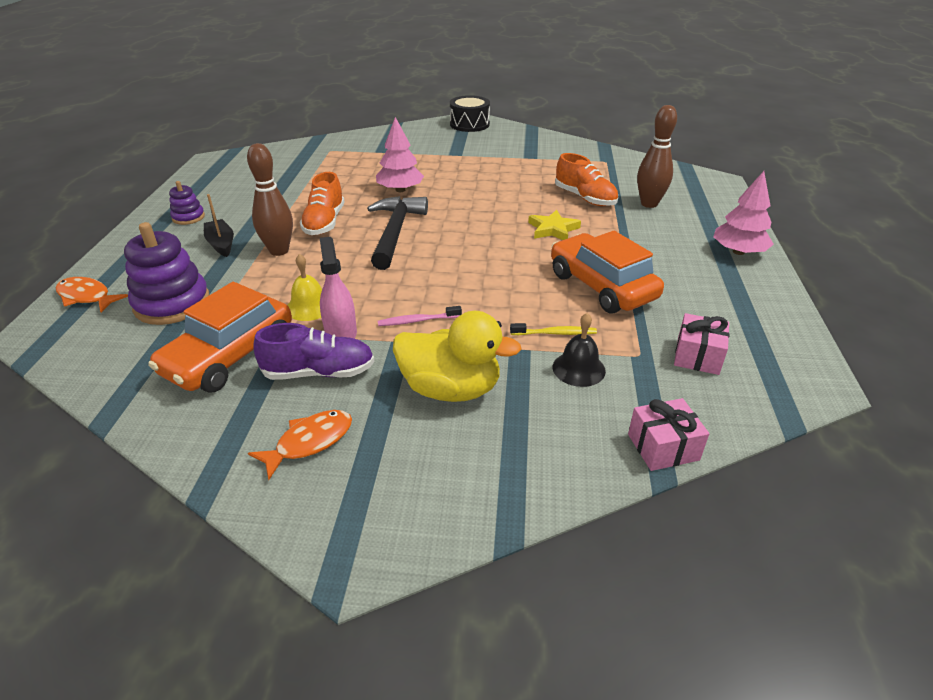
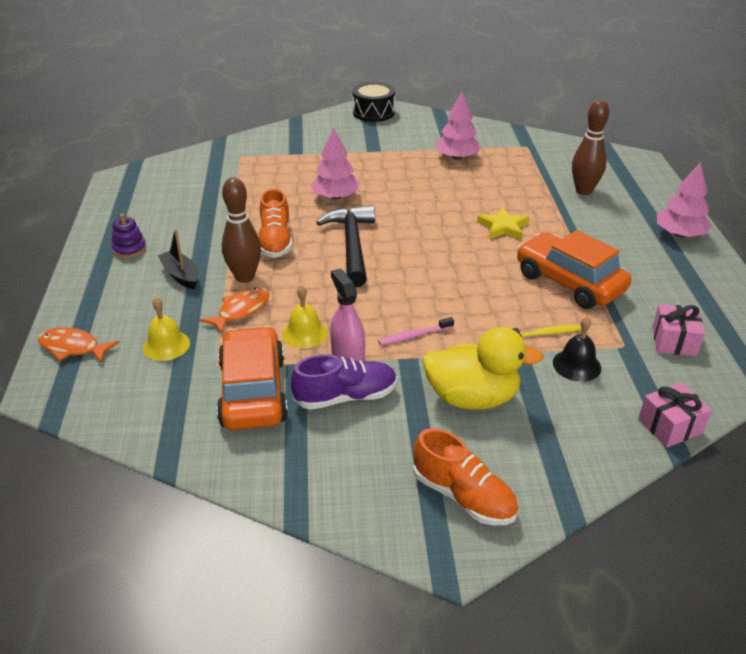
camera: 10 degrees left, 0 degrees up
purple stacking toy [124,222,210,325] -> yellow bell [143,297,190,361]
orange car [148,282,292,393] -> orange car turned 150 degrees clockwise [217,326,288,430]
orange fish [248,410,352,480] -> orange fish moved to [200,287,269,334]
orange shoe [555,153,618,206] -> orange shoe moved to [413,428,518,526]
none -> pink tree [436,92,482,160]

